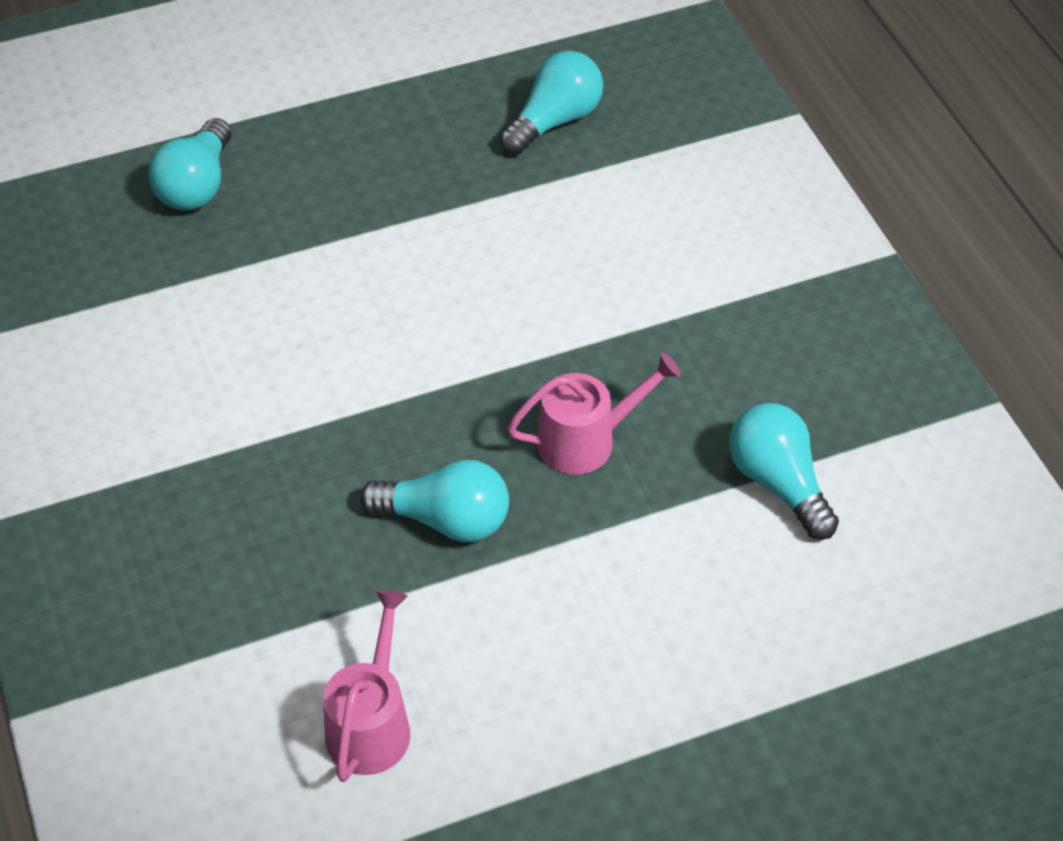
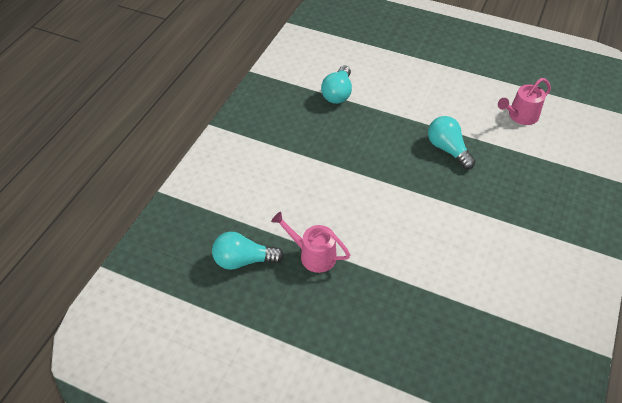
camera: 135 degrees left, 0 degrees up
turquoise light bulb [148,118,231,211] -> none
pink watering can [507,353,681,474] -> pink watering can moved to [271,212,350,273]

